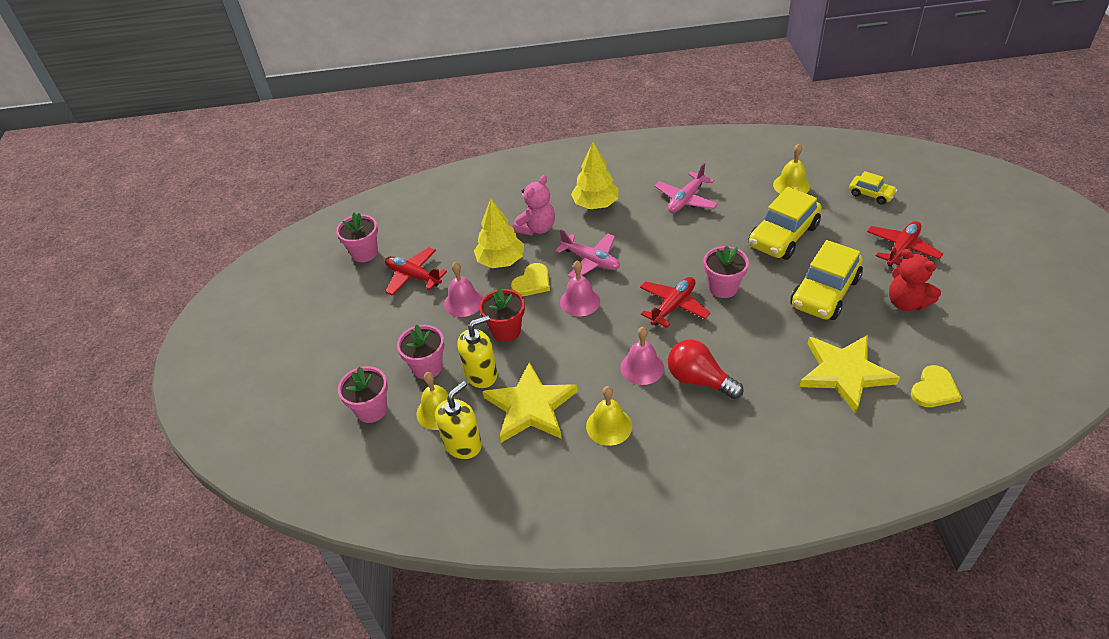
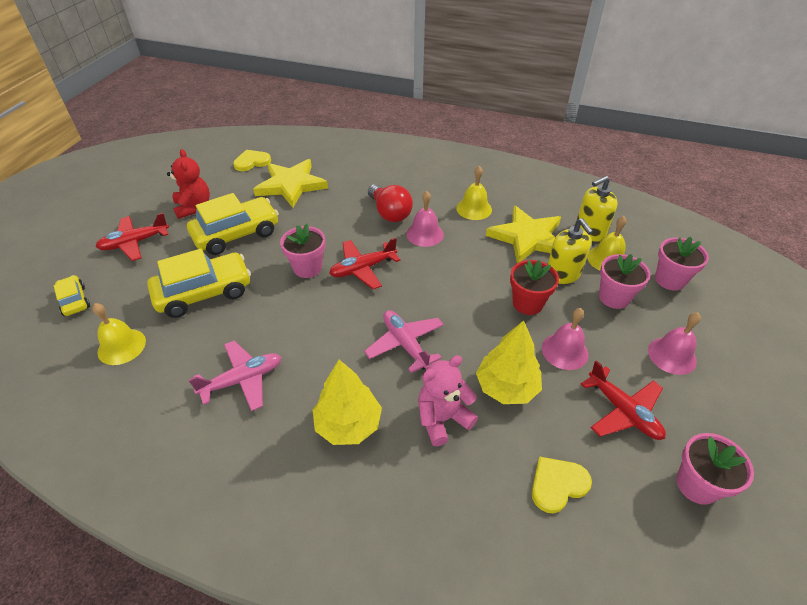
camera: 160 degrees left, 0 degrees up
yellow soap dispenser [458,315,497,388] -> yellow soap dispenser turned 105 degrees counterclockwise [548,218,593,284]
yellow heart [511,263,550,296] -> yellow heart moved to [532,456,592,513]
pink bell [560,261,600,316] -> pink bell moved to [648,313,701,375]

